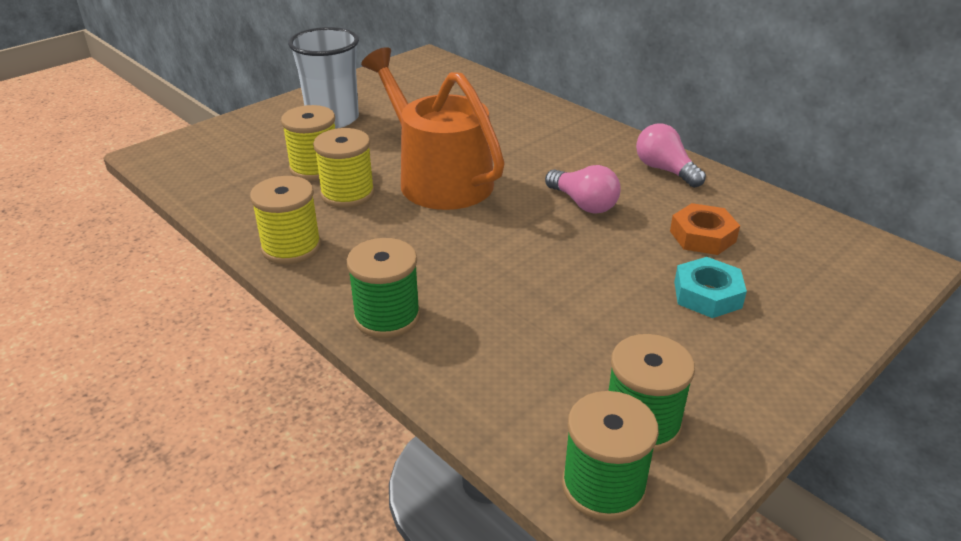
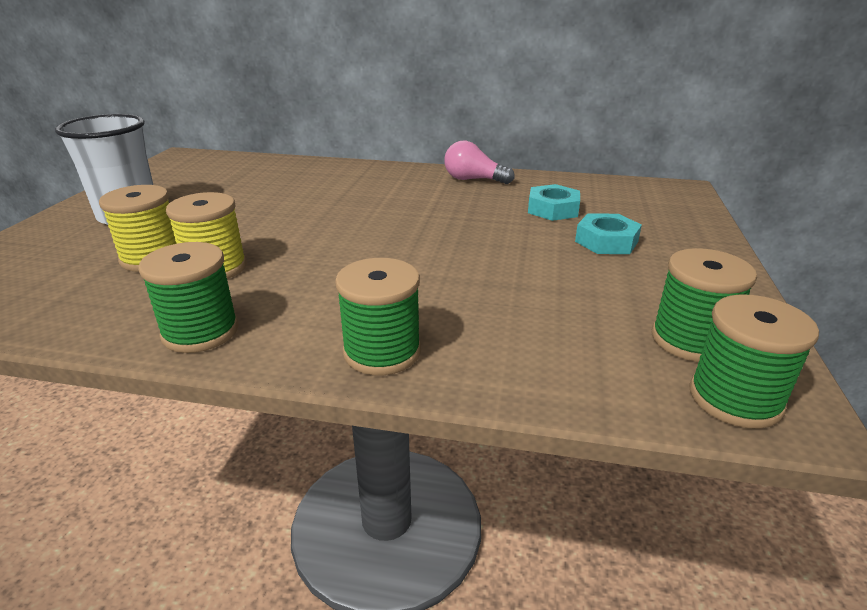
camera: 35 degrees left, 5 degrees down
yellow spool [250,176,321,264] -> green spool [138,242,239,353]
orange watering can [361,47,505,210] -> none
pink light bulb [545,165,620,214] -> none
orange nut [670,203,740,255] -> turquoise nut [528,184,580,221]

